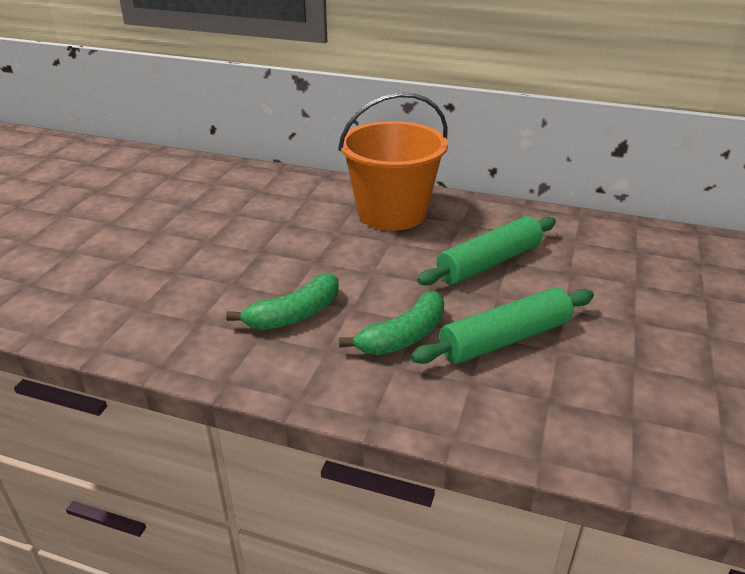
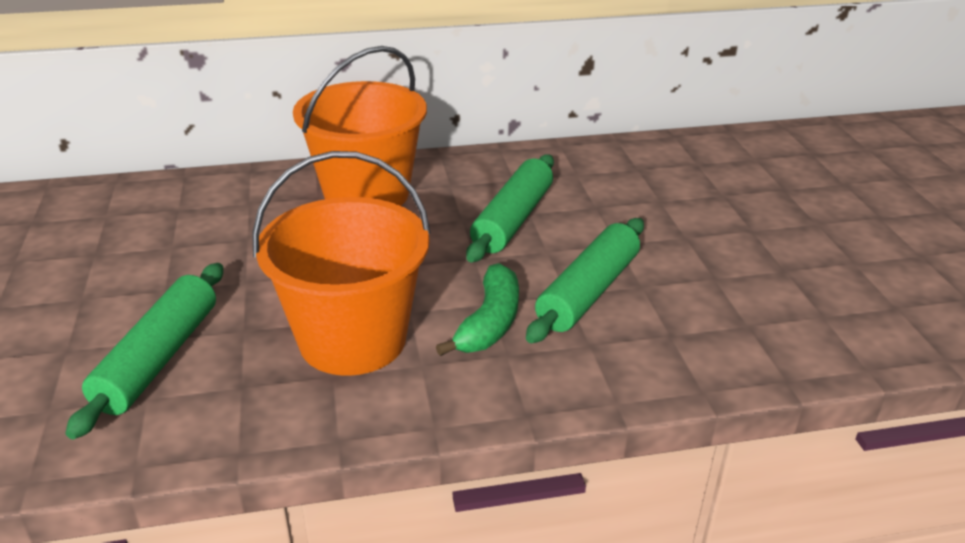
camera: 30 degrees left, 0 degrees up
green banana [226,273,339,330] -> orange bucket [252,151,431,376]
none -> green rolling pin [65,263,223,439]

